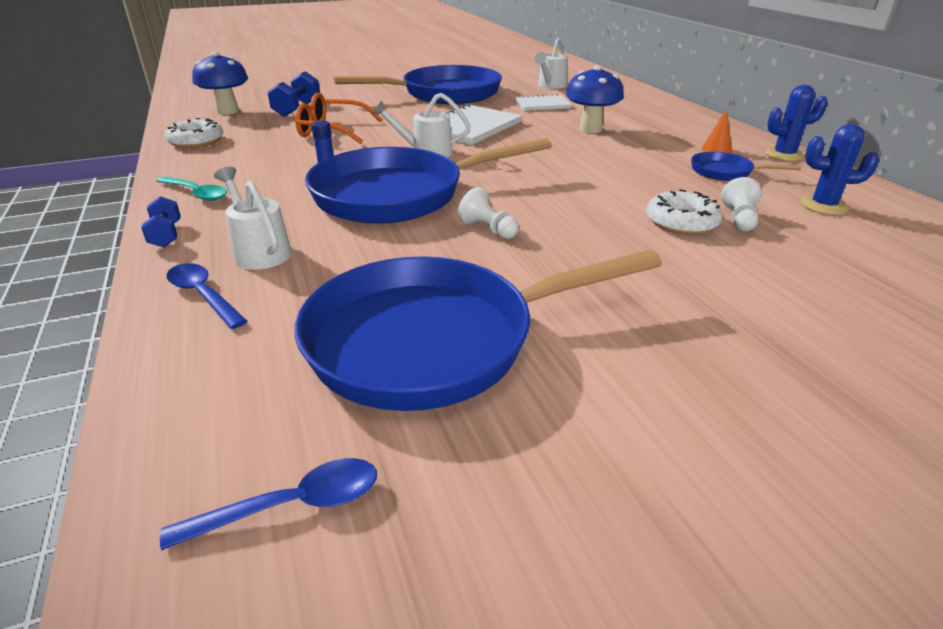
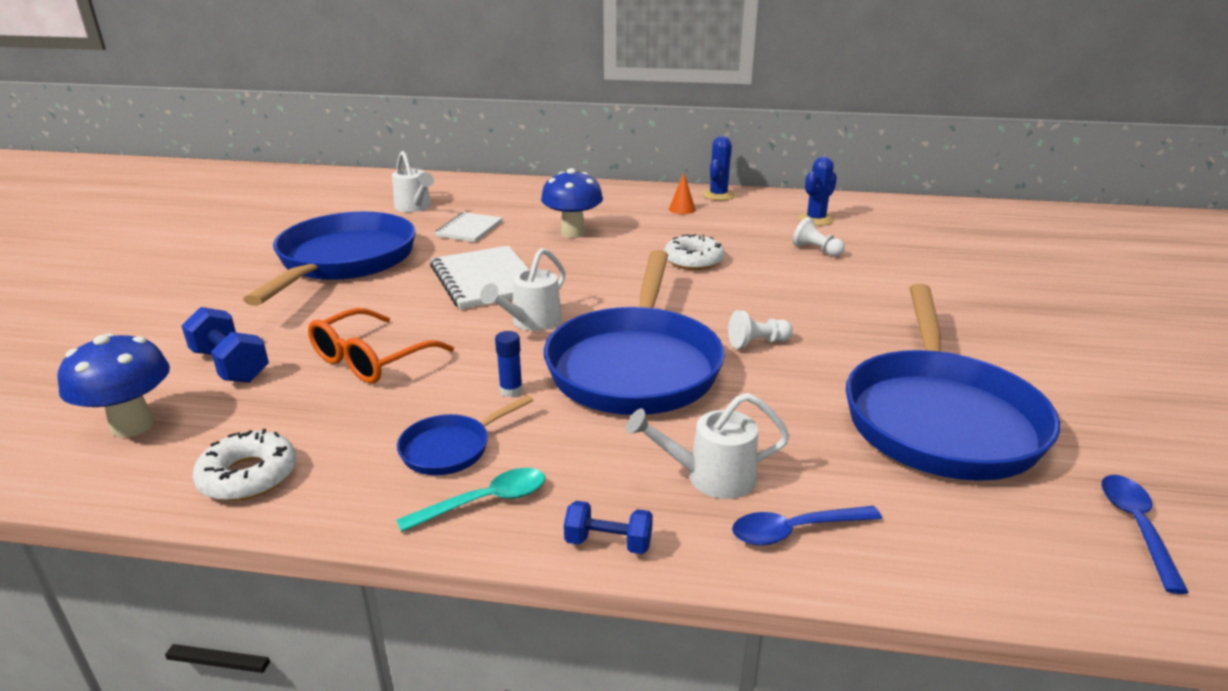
camera: 60 degrees left, 5 degrees down
white donut [646,189,723,235] -> white donut moved to [664,234,725,270]
blue pan [691,152,802,181] -> blue pan moved to [397,395,533,475]

